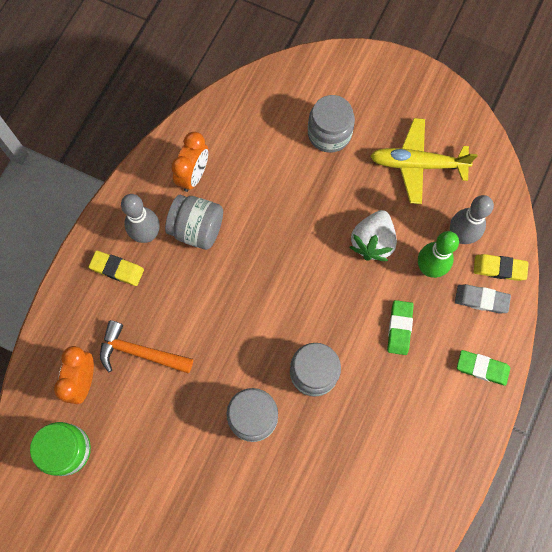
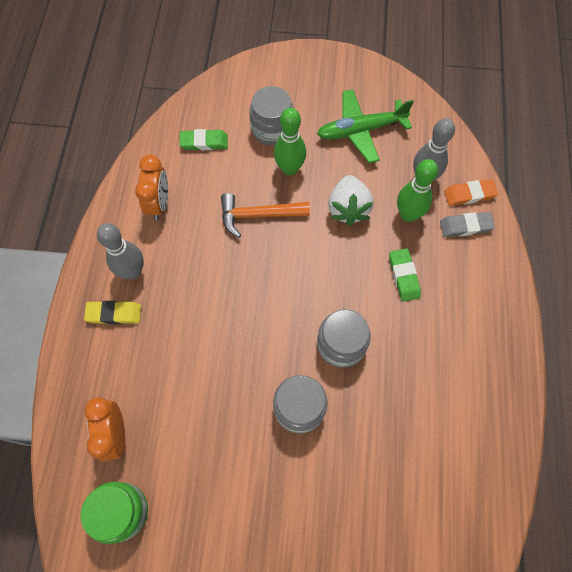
camera: 20 degrees left, 5 degrees down
orange hammer [100,320,193,374] -> orange hammer moved to [221,193,310,238]
grey jar [165,195,223,250] -> none
yellow plane [370,118,477,204] -> green plane [317,89,414,163]
green eraser [457,350,510,386] -> green eraser moved to [179,129,228,150]
yellow eraser [474,254,529,281] -> orange eraser [444,179,498,206]
none -> green bowling pin [274,108,306,175]

